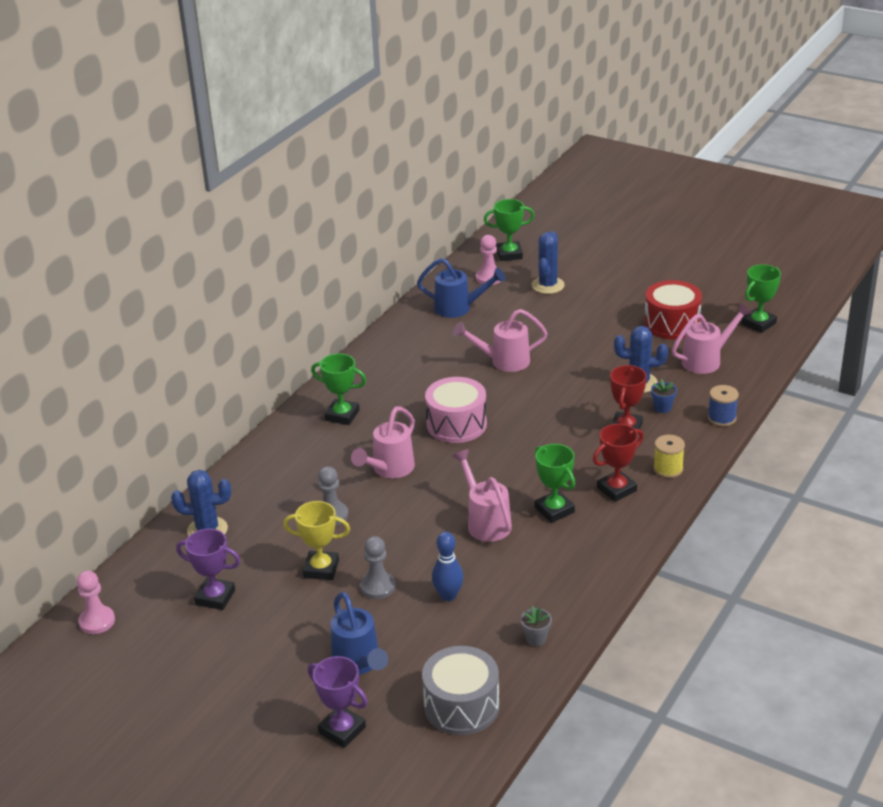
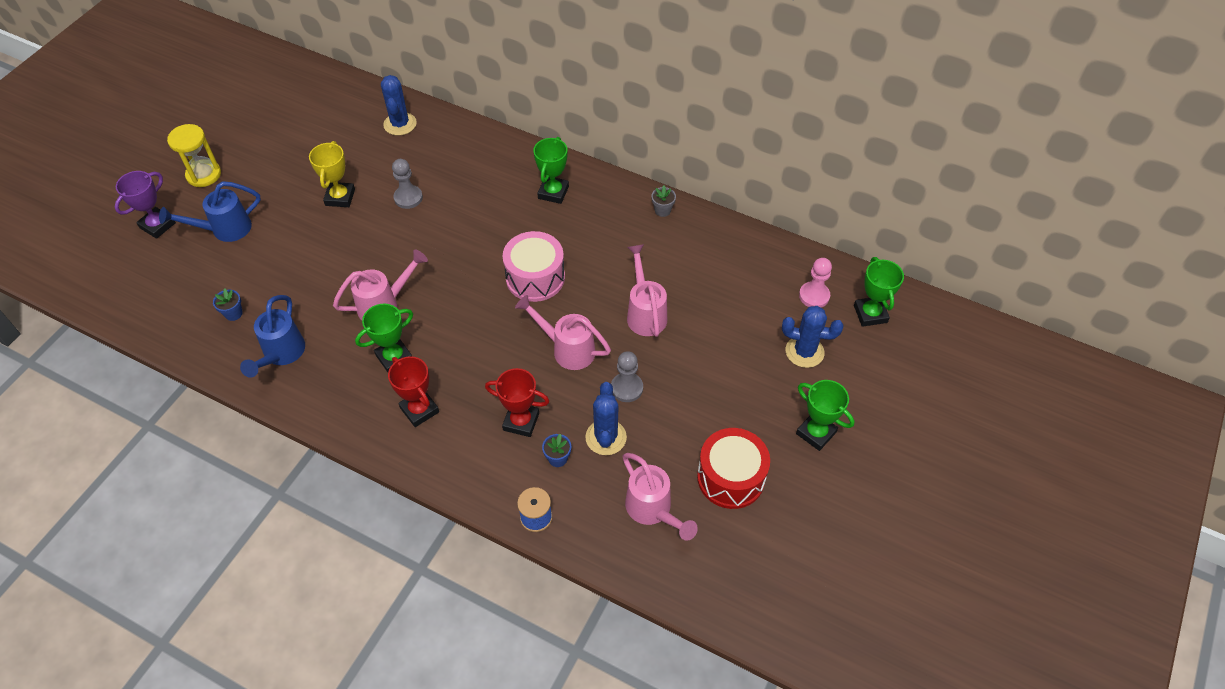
camera: 85 degrees right, 20 degrees up
pink pawn [77,571,115,634] -> none
purple trophy [176,529,240,610] -> none
pink watering can [351,406,415,478] -> pink watering can moved to [515,295,611,370]
grey pawn [360,536,396,599] -> grey pawn moved to [611,351,643,402]
blue watering can [417,258,506,318] -> blue watering can moved to [240,295,305,378]
grey drum [422,646,500,735] -> none
blue bowling pin [432,532,464,601] -> none
grey flower pot [520,606,552,646] -> grey flower pot moved to [651,186,676,217]
yellow spool [653,435,685,478] -> none
green trophy [742,264,781,333] -> green trophy moved to [796,380,855,451]
none -> yellow hourglass [167,124,221,187]
none -> blue flower pot [213,288,243,321]

